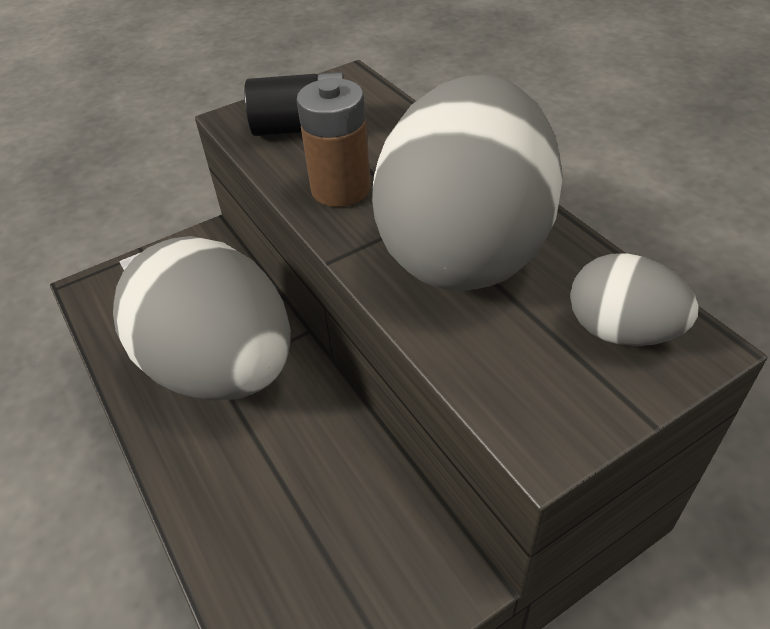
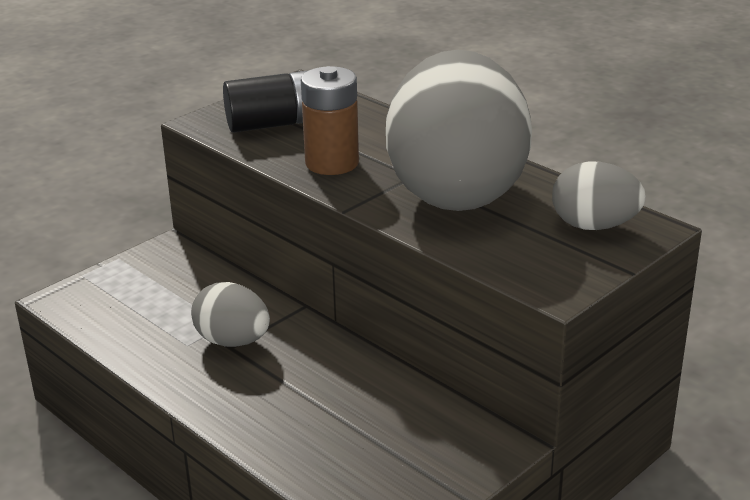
camera: 15 degrees left, 15 degrees down
grey egg [113,236,291,401] -> grey egg [191,282,270,347], size x0.46

